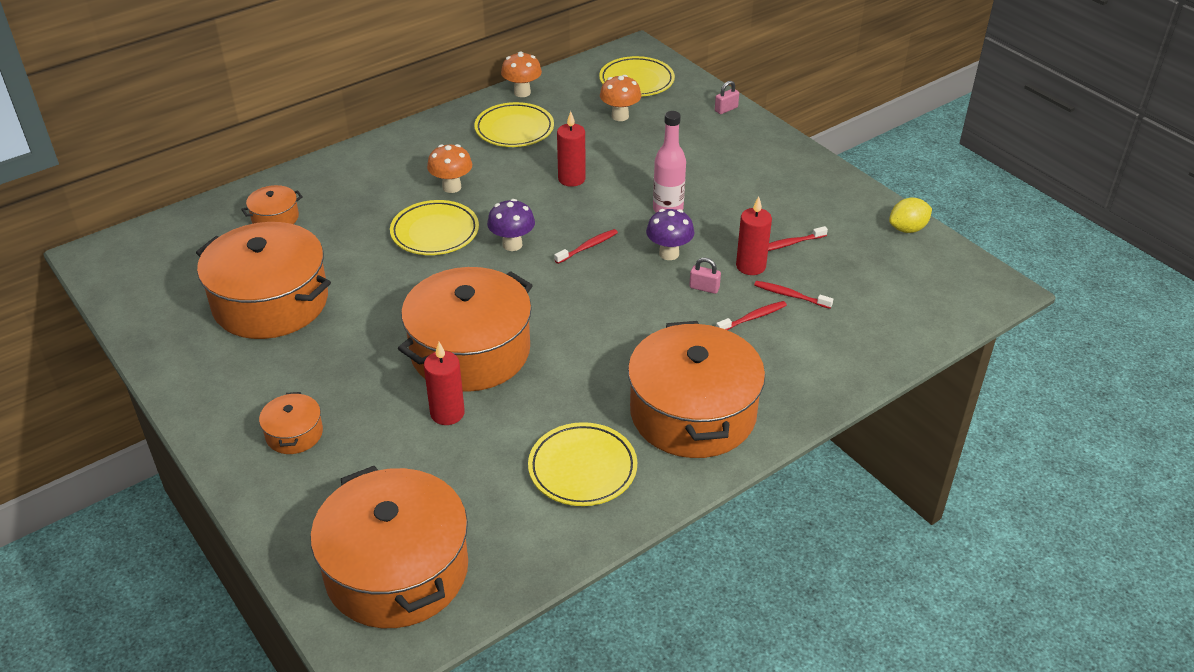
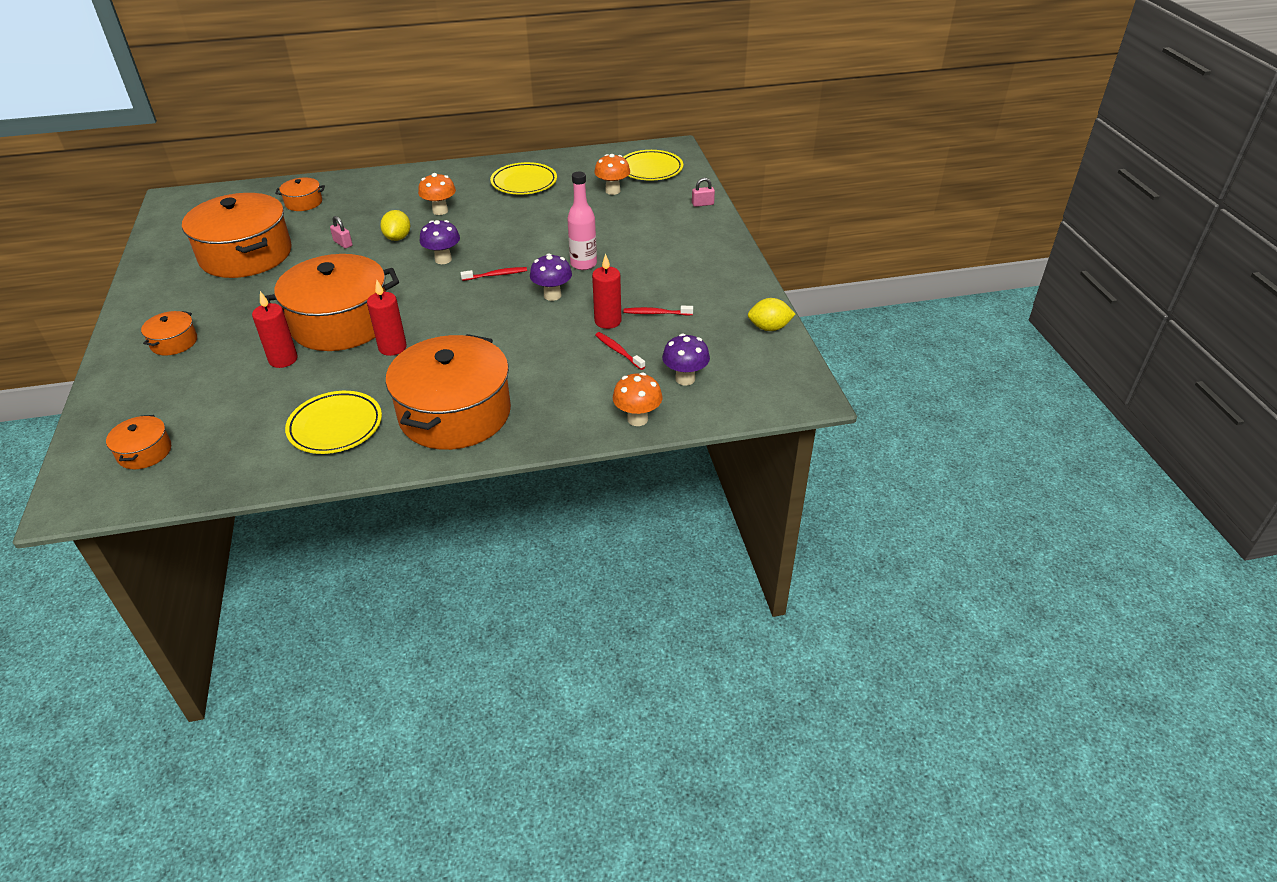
camera: 25 degrees right, 0 degrees up
orange pot [310,466,468,628] -> orange pot [106,415,171,469], size x0.44
yellow plate [390,200,479,255] -> yellow lemon [380,210,410,241]
orange mushroom [501,51,542,97] -> orange mushroom moved to [613,372,663,426]
red candle [557,111,586,187] -> red candle moved to [367,280,407,356]
pink padlock [689,257,721,294] -> pink padlock moved to [330,216,352,249]
red toothbrush [716,301,787,330] -> none
none -> purple mushroom [662,334,710,386]

